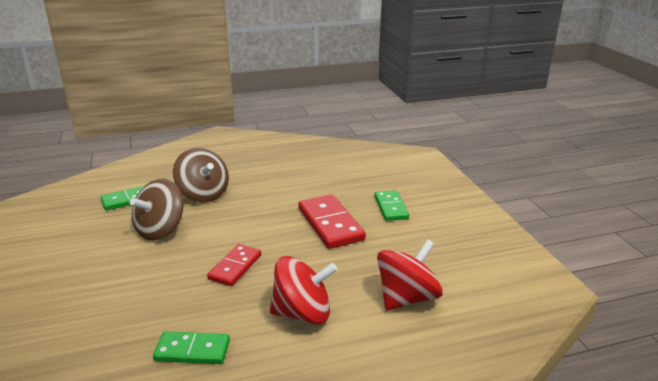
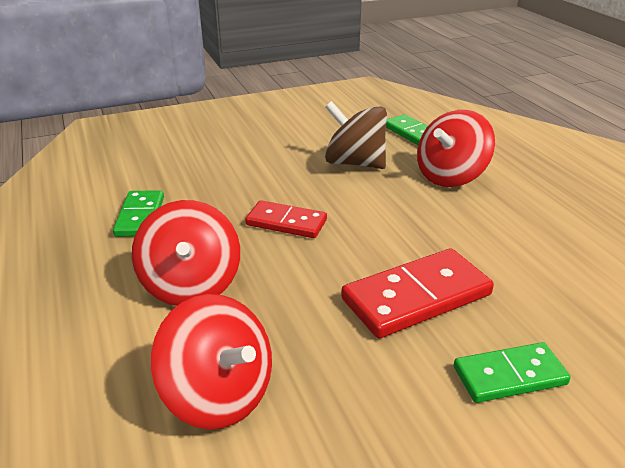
camera: 85 degrees right, 5 degrees up
brown spinning top [173,148,229,202] -> red spinning top [417,110,495,187]

